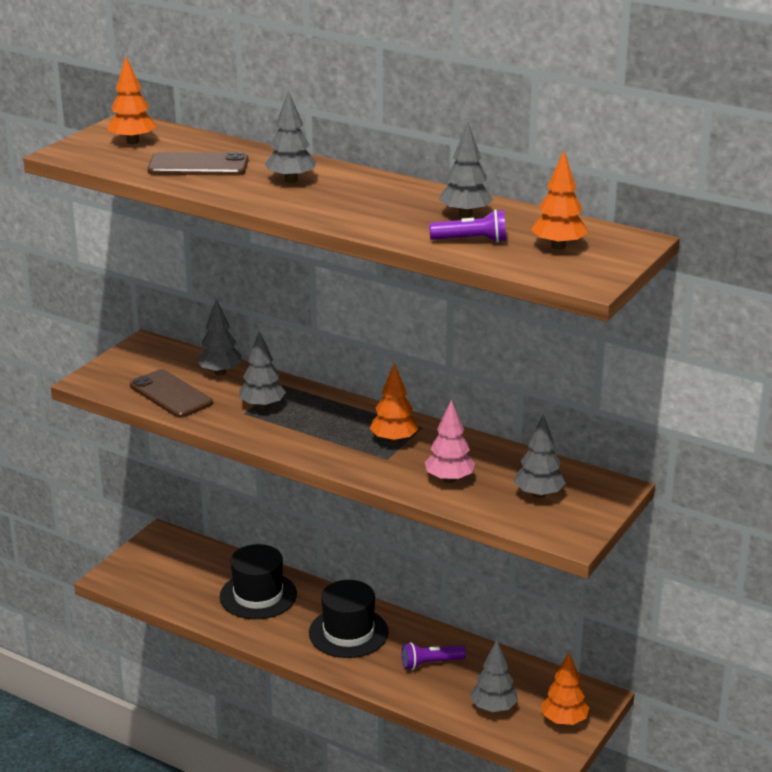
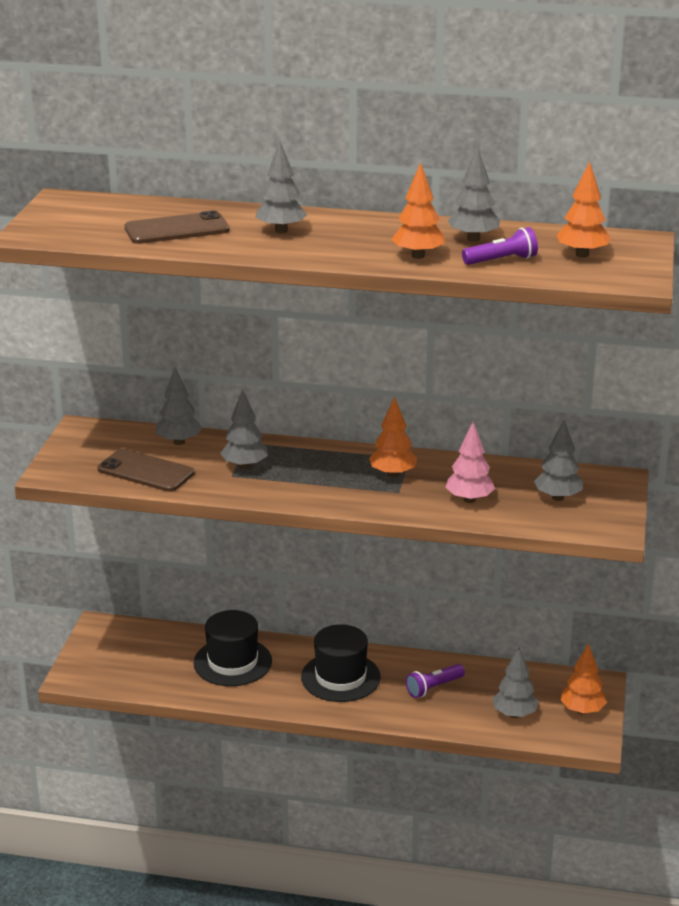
camera: 20 degrees left, 0 degrees up
orange tree [107,57,156,144] -> orange tree moved to [392,162,445,259]

